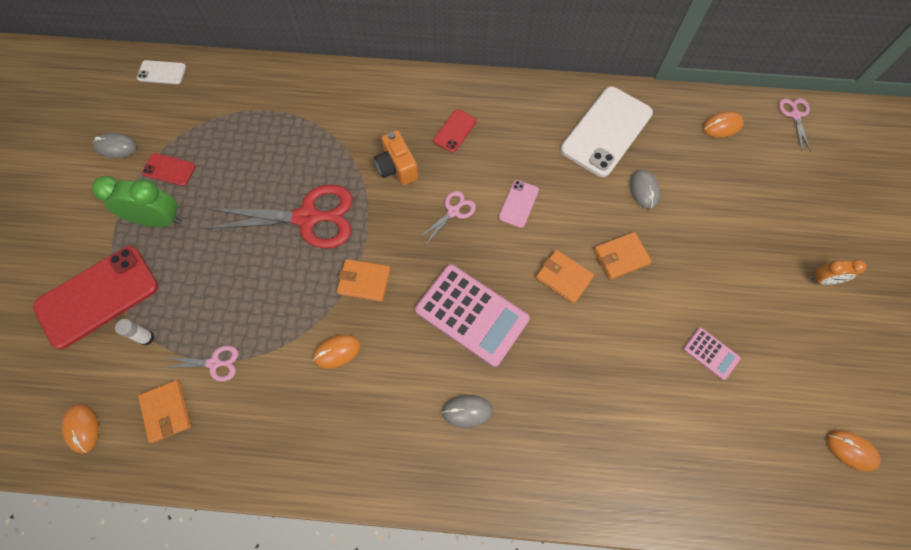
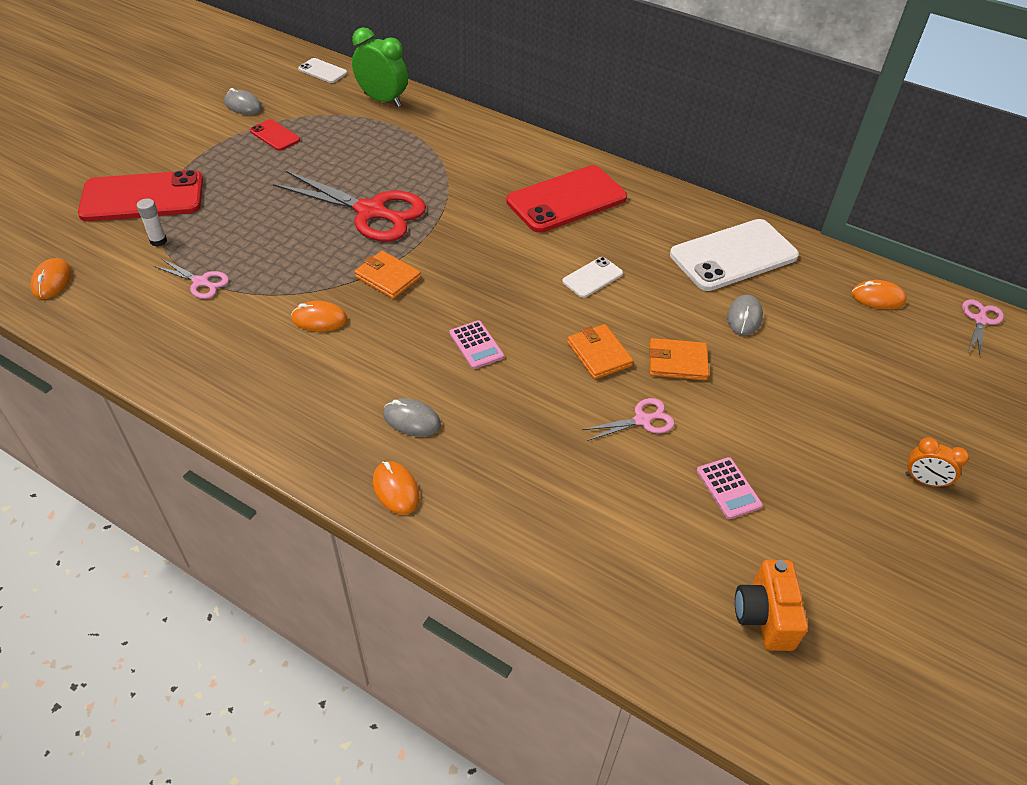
camera: 25 degrees right, 20 degrees down
green clock [92,176,181,227] -> green clock moved to [352,27,408,107]
orange wallet [138,380,191,443] -> none
orange camera [374,130,418,185] -> orange camera moved to [735,560,808,651]
pink calculator [415,264,530,367] -> pink calculator [449,320,504,369], size x0.47
pink scissors [418,191,476,245] -> pink scissors moved to [582,398,674,441]
red phone [433,109,477,153] -> red phone [506,165,627,233], size x2.10
pink phone [498,180,539,228] -> white phone [562,257,623,298]
orange mouse [826,430,881,472] -> orange mouse moved to [373,461,420,515]

